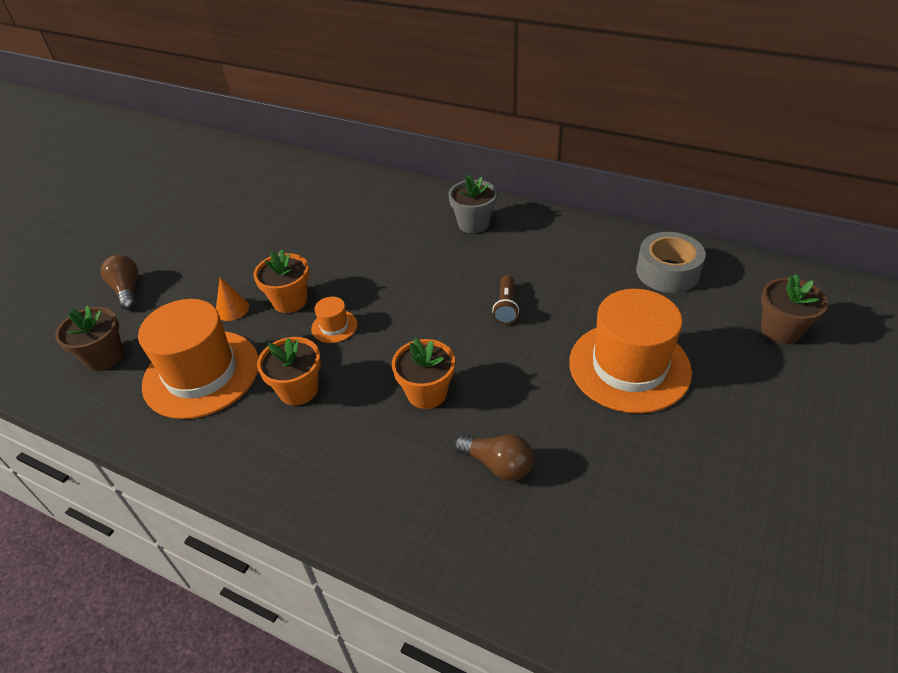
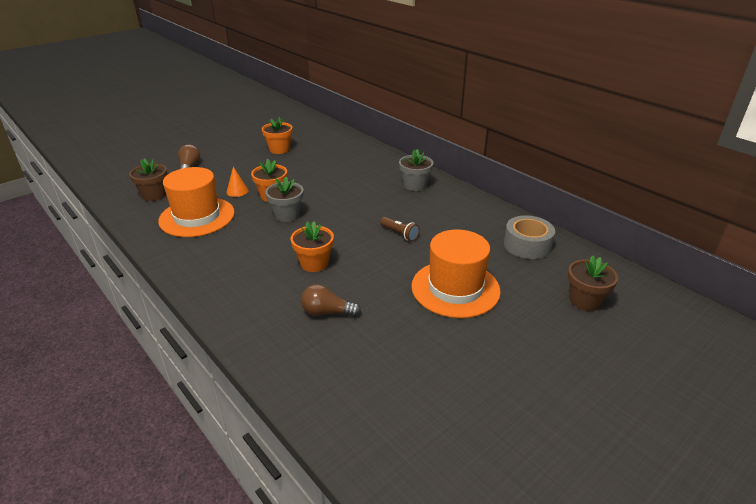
camera: 20 degrees right, 10 degrees down
orange flower pot [257,337,321,405] -> orange flower pot moved to [262,117,293,154]
orange hat [311,297,357,343] -> grey flower pot [265,177,304,222]
brown light bulb [454,434,534,481] -> brown light bulb turned 135 degrees clockwise [301,284,361,317]
brown flashlight [492,275,519,324] -> brown flashlight turned 75 degrees counterclockwise [380,217,420,241]

